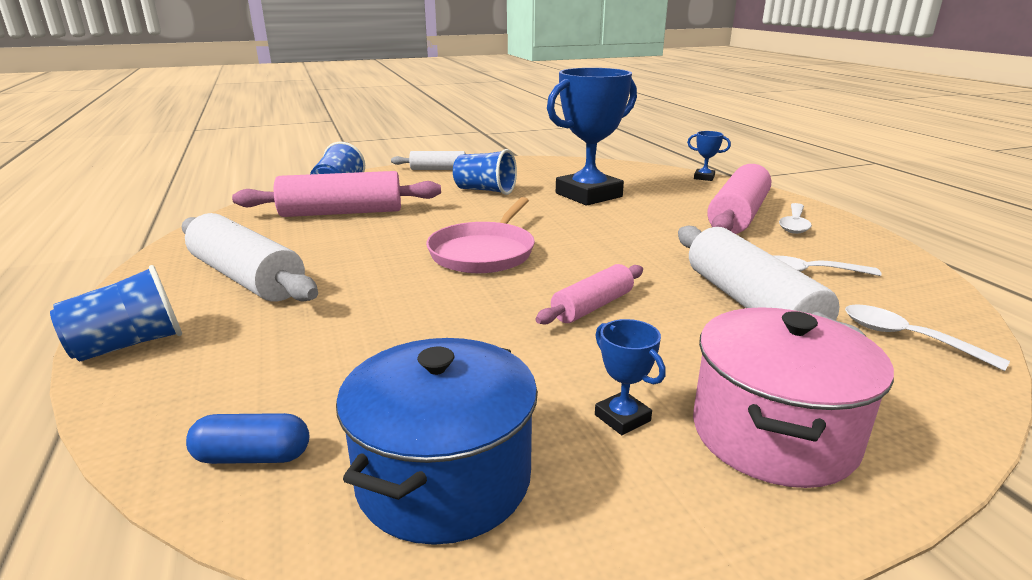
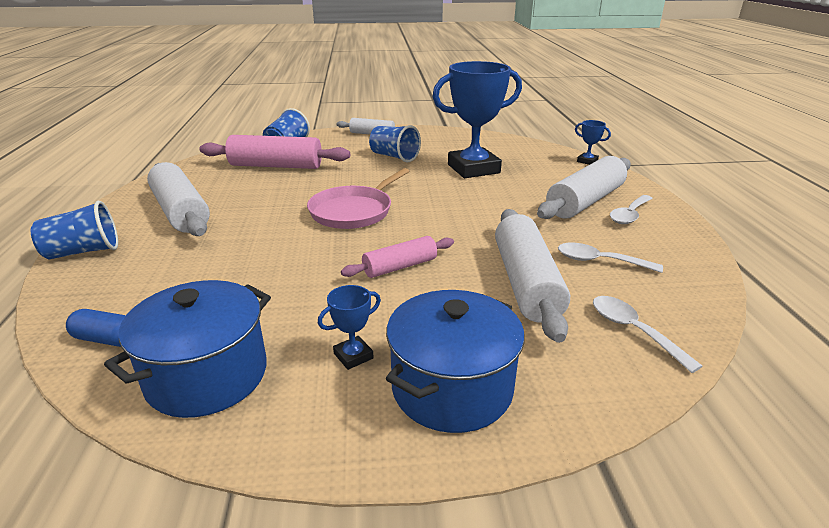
camera: 15 degrees right, 5 degrees up
blue trophy [595,319,666,435] -> blue trophy turned 75 degrees clockwise [318,285,381,370]
pink pot [693,307,894,488] -> blue pot [386,290,525,433]
pink rolling pin [707,164,771,234] -> white rolling pin [537,156,631,219]

